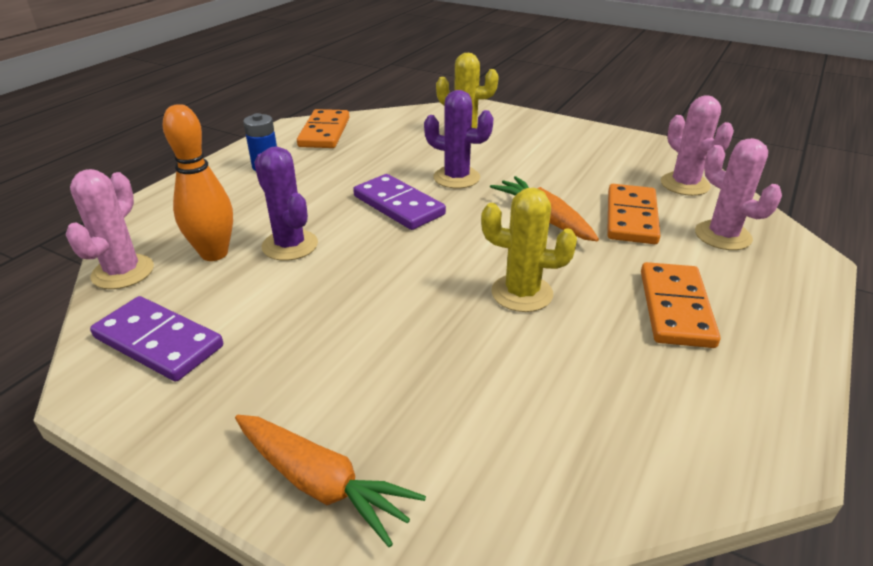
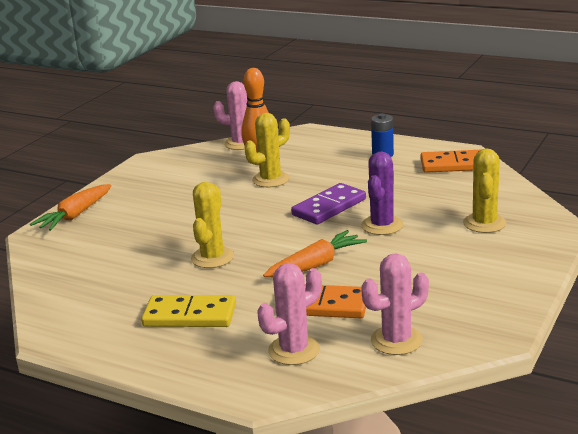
camera: 90 degrees right, 10 degrees down
purple domino [90,296,223,382] -> none
purple cactus [254,146,318,261] -> yellow cactus [244,113,290,187]
orange domino [641,262,720,348] -> yellow domino [141,295,236,327]

